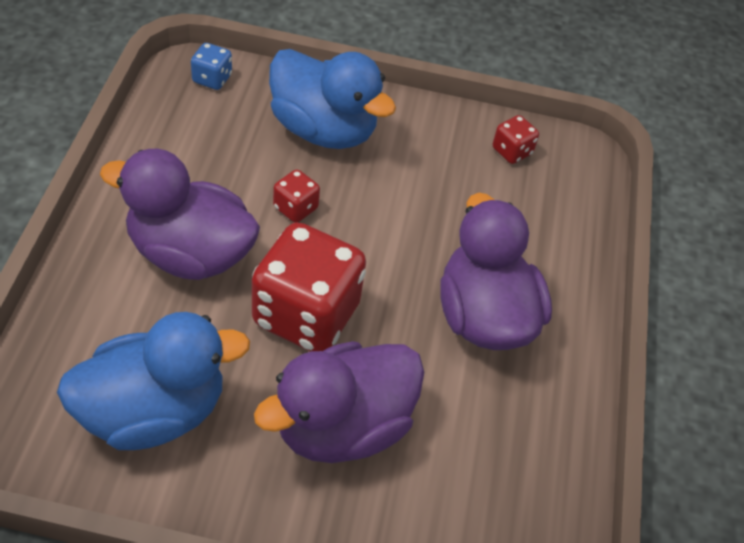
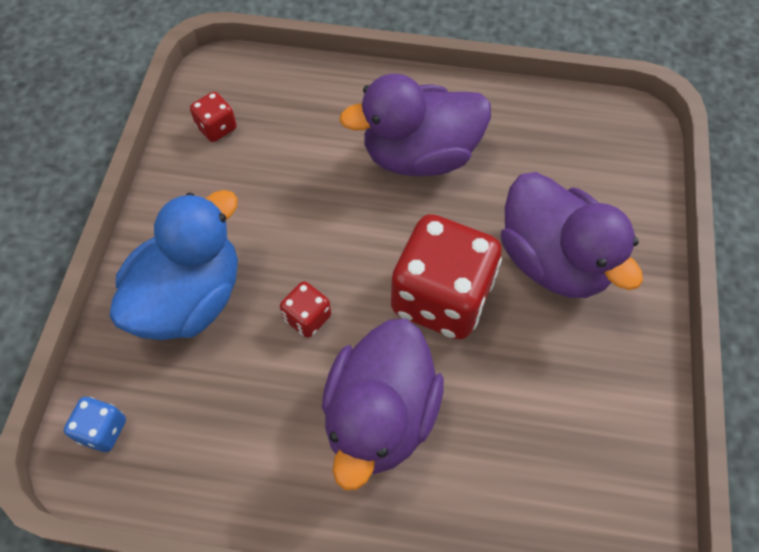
camera: 85 degrees left, 10 degrees up
blue duck [57,312,250,450] -> none

